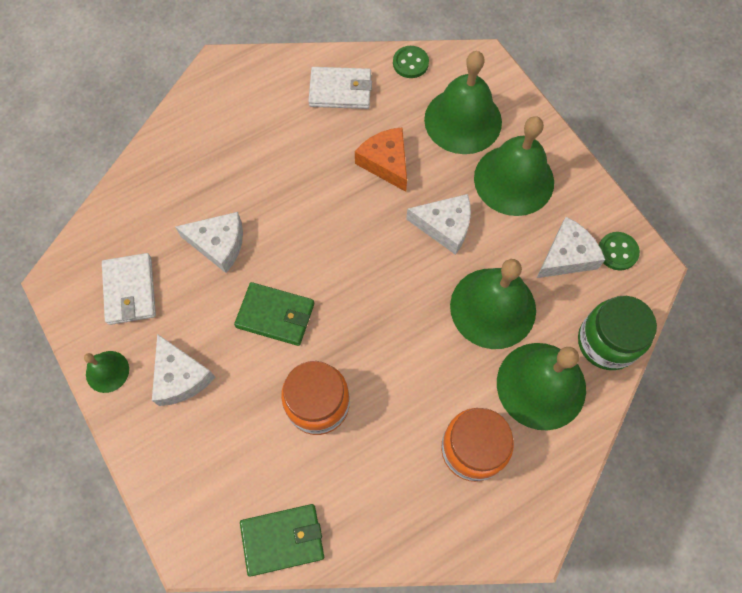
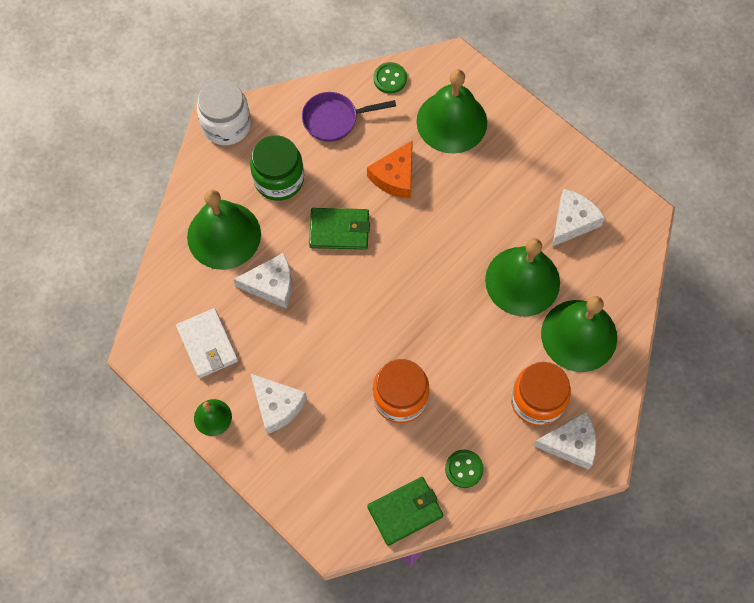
camera: 15 degrees left, 0 degrees up
green wallet [234,282,314,346] -> green wallet moved to [309,208,370,250]
white wallet [308,67,372,109] -> purple pan [302,92,396,142]
orange cheese [355,127,407,192] -> orange cheese turned 105 degrees counterclockwise [367,140,413,199]
white cheese [406,194,471,255] -> white cheese moved to [533,412,596,470]
green bell [474,116,554,216] -> green bell moved to [187,190,261,270]
green jar [578,296,657,370] -> green jar moved to [250,135,304,201]
green button [599,232,640,271] -> green button moved to [445,449,484,488]
none -> white jar [197,80,251,145]

